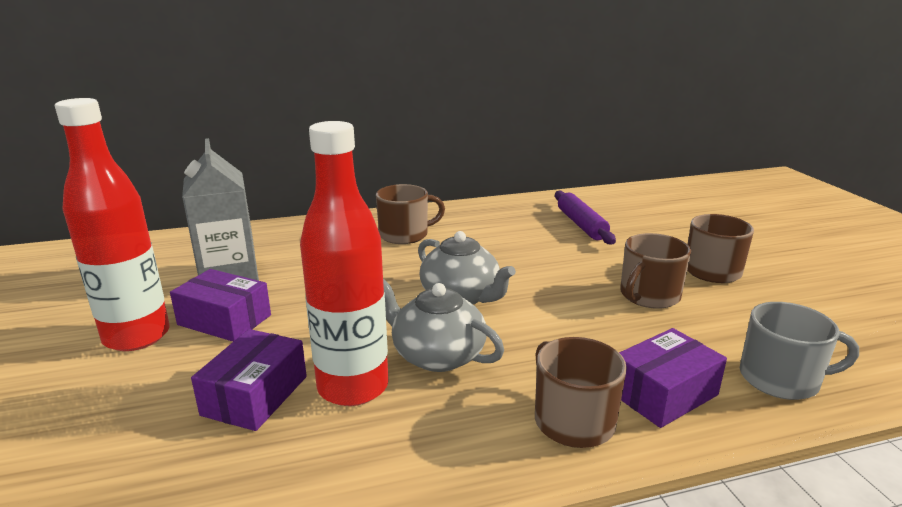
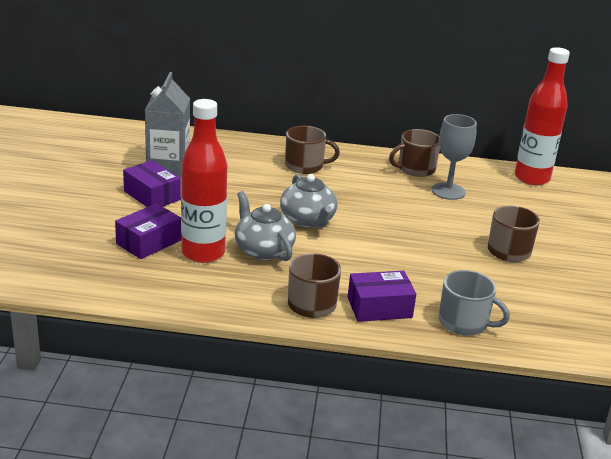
camera: 20 degrees right, 5 degrees up
red bottle [55,98,170,351] -> red bottle moved to [515,47,570,185]
purple rolling pin [555,190,616,245] -> grey goblet [432,114,477,200]
brown mug [620,233,691,309] -> brown mug moved to [389,129,440,177]

